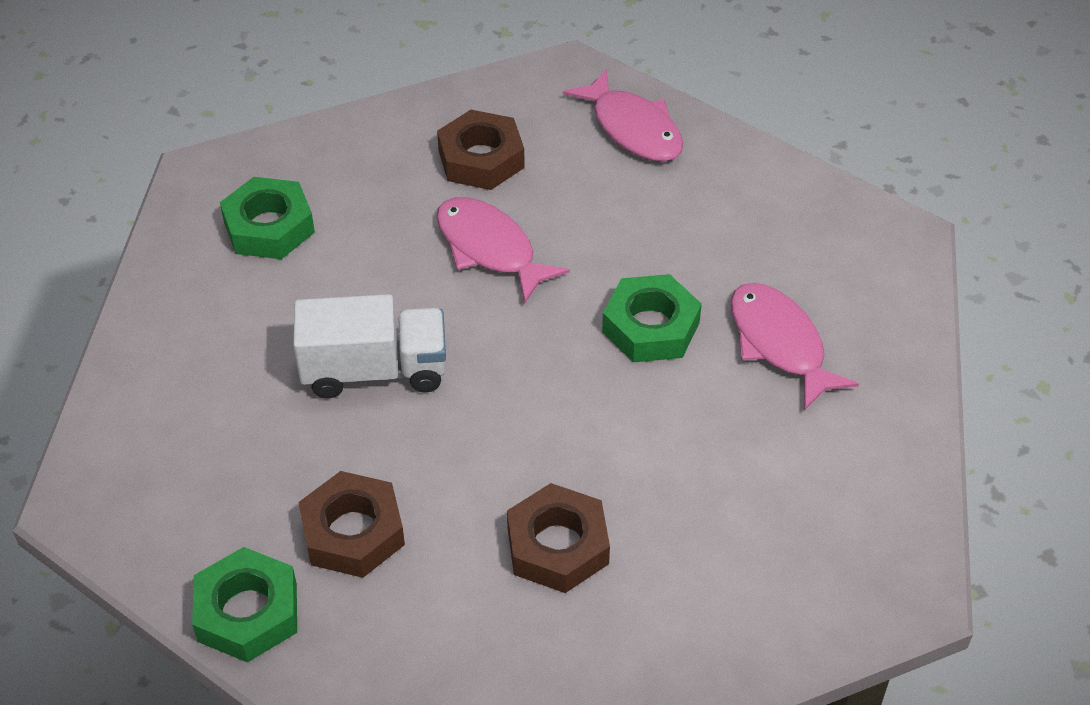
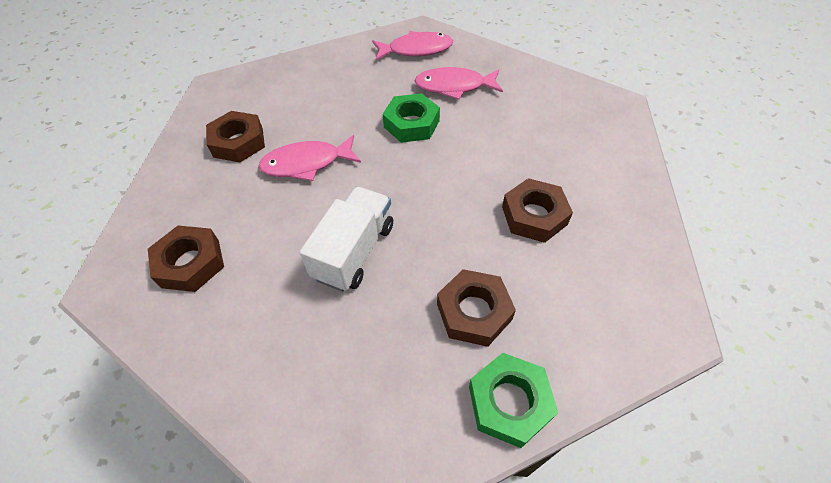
camera: 60 degrees left, 5 degrees up
green nut [220,177,315,259] -> brown nut [148,226,224,292]
pink fish [563,70,683,162] -> pink fish moved to [372,31,453,60]

